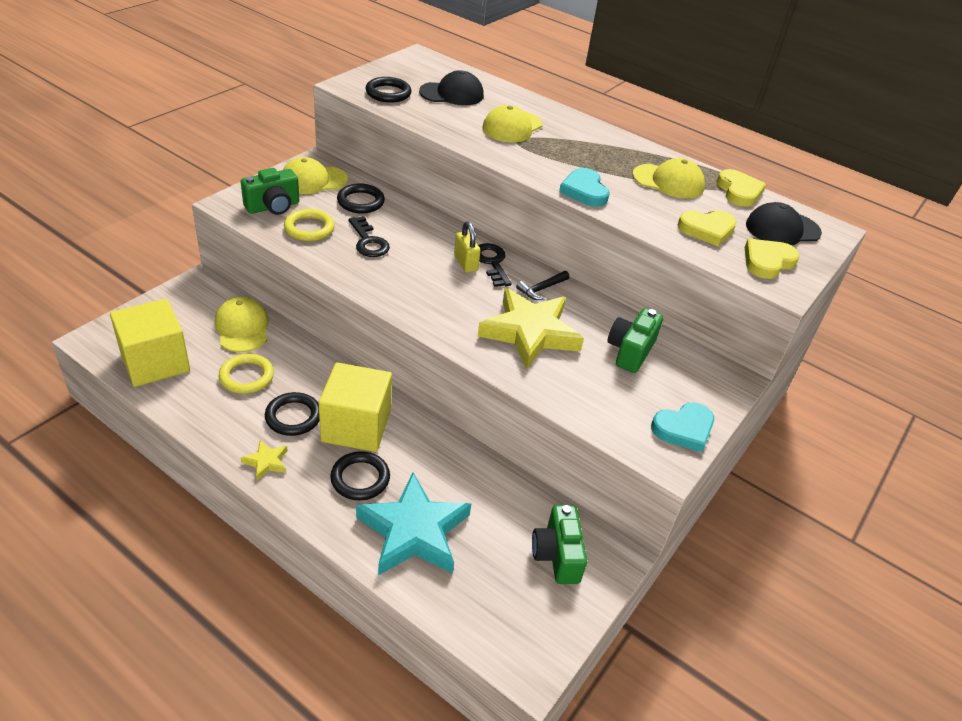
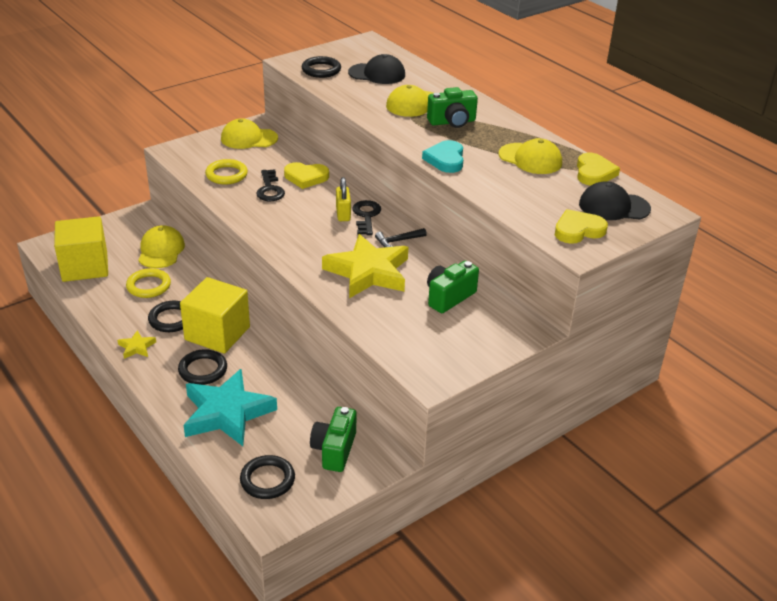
camera: 20 degrees right, 5 degrees down
green camera [241,168,299,215] -> green camera moved to [427,87,478,128]
black ring [337,184,385,213] -> black ring moved to [240,455,295,499]
turquoise heart [651,403,714,452] -> none
yellow heart [678,210,737,246] -> yellow heart moved to [284,162,329,189]

